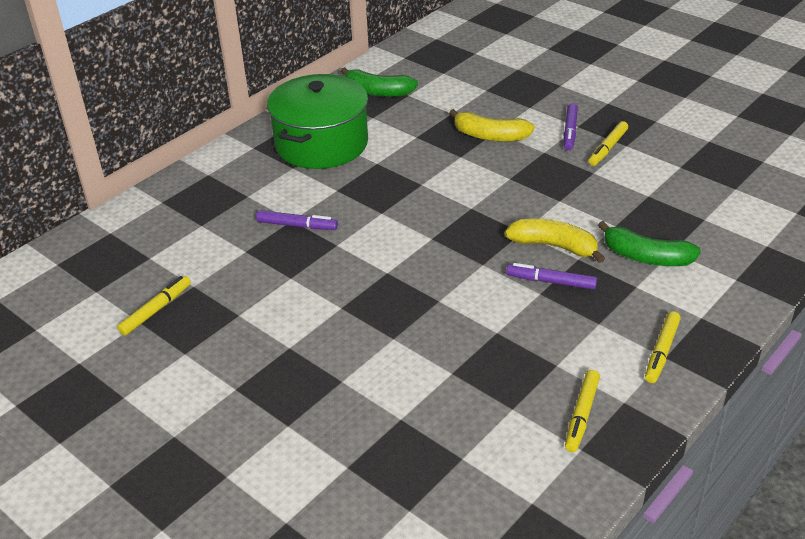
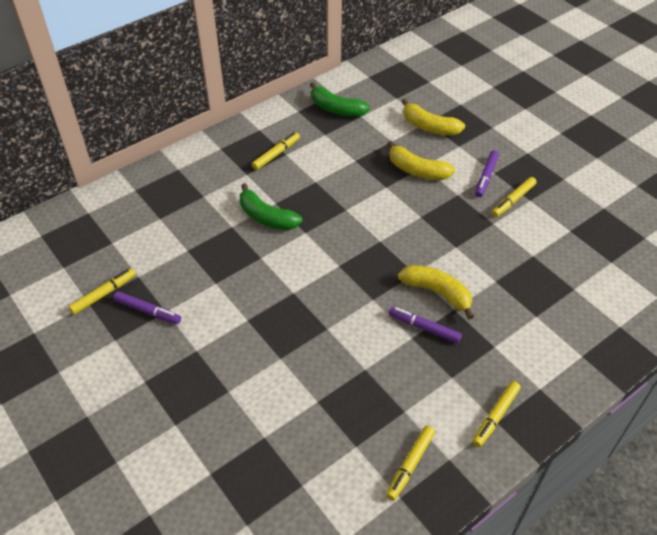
camera: 10 degrees right, 10 degrees up
purple marker [256,210,338,230] -> purple marker moved to [113,291,181,324]
green pot [267,74,368,169] -> yellow marker [252,132,300,170]
green banana [598,221,701,266] -> green banana moved to [240,183,302,230]
none -> yellow banana [402,99,465,136]

